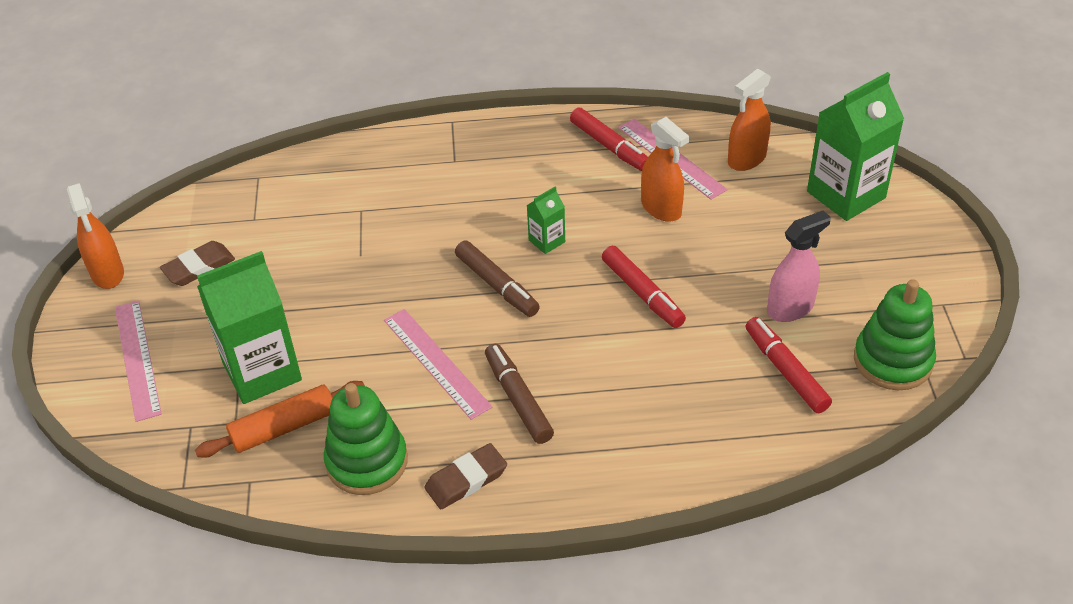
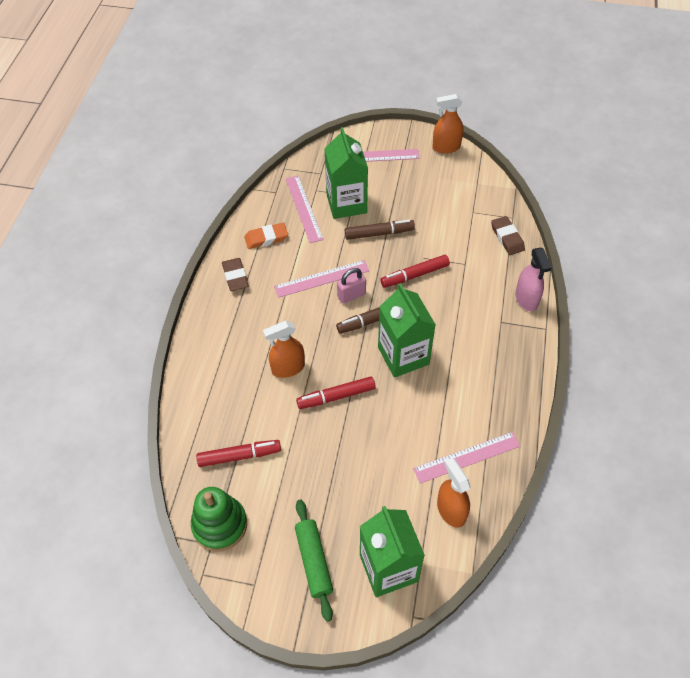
camera: 105 degrees right, 10 degrees up
brown eraser [160,241,235,286] -> brown eraser moved to [491,216,525,255]
orange rolling pin [195,381,365,458] -> pink ruler [285,176,324,243]
green stacking toy [324,383,408,495] -> orange eraser [244,223,288,249]
brown marker [485,344,554,444] -> brown marker moved to [345,220,415,240]
green carton [527,187,565,254] -> green carton [378,283,436,378], size x2.15
red marker [570,107,648,171] -> red marker moved to [380,255,450,288]
orange spray bottle [641,117,689,222] -> orange spray bottle moved to [263,321,305,378]
pink spray bottle [767,210,831,322] -> pink spray bottle moved to [515,248,552,311]
none -> green rolling pin [295,499,333,622]
none -> pink padlock [337,268,366,304]

